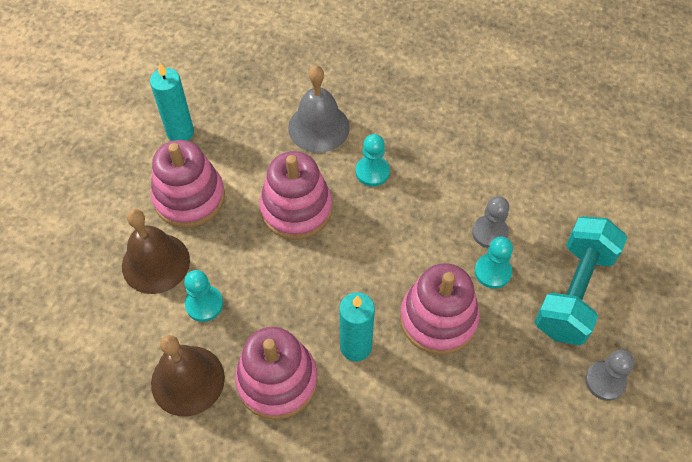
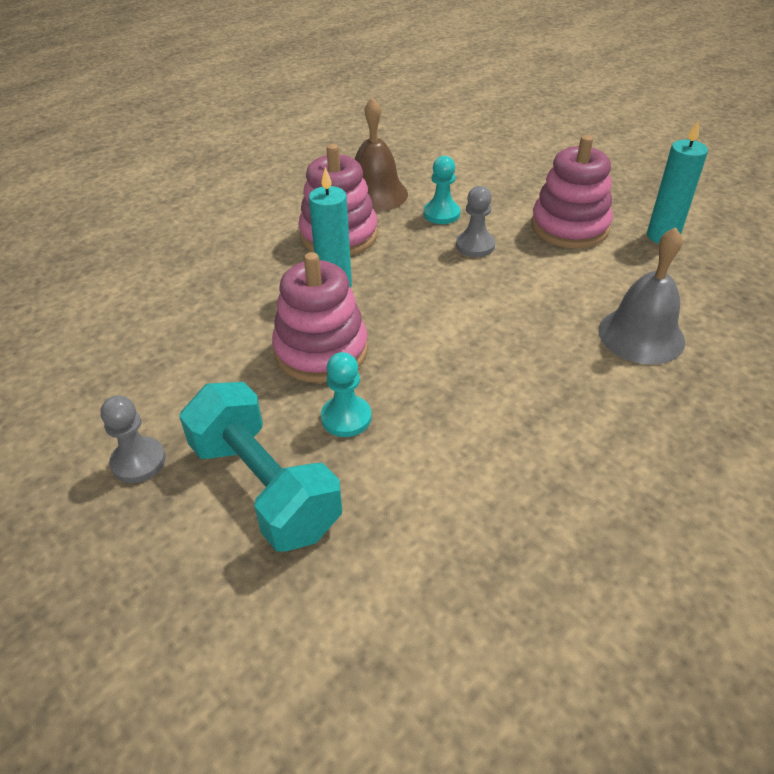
camera: 115 degrees right, 15 degrees down
brown bell [122,209,190,294] -> none
pink stacking toy [259,151,332,240] -> none
turquoise pawn [356,134,390,187] -> none
grey pawn [472,196,509,248] -> grey pawn moved to [456,186,495,257]

